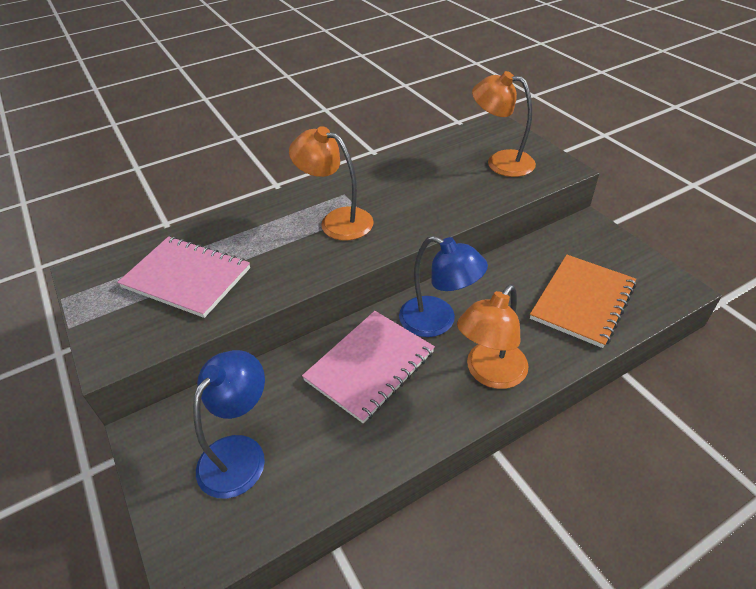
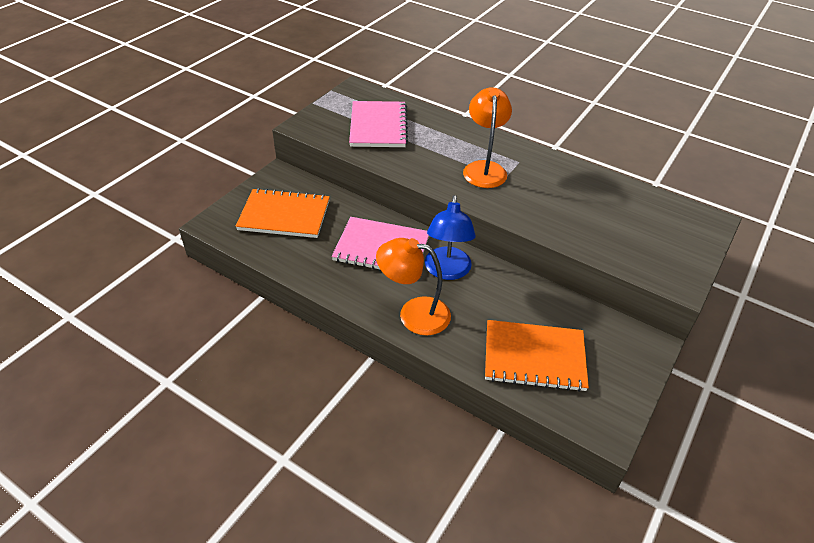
camera: 60 degrees right, 0 degrees up
blue lamp [193,350,265,499] -> orange notebook [236,188,330,238]
orange lamp [472,71,536,177] -> none

